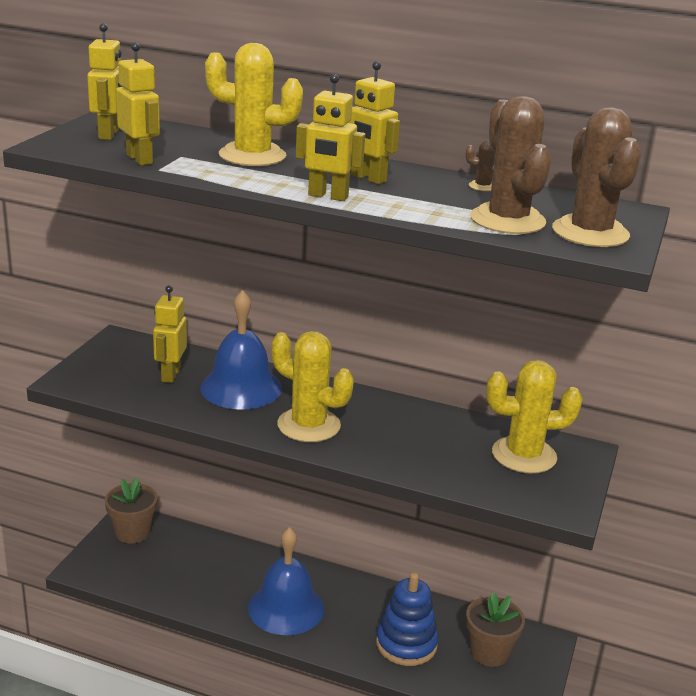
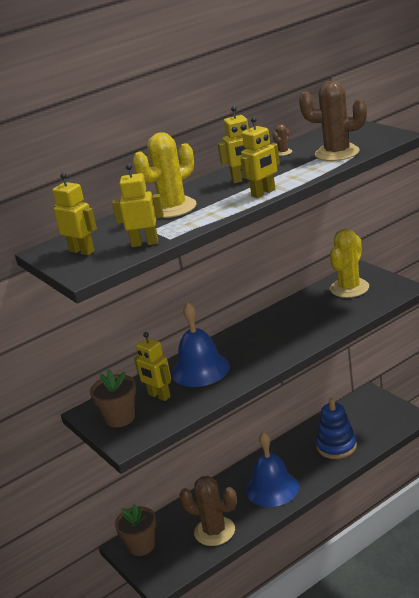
camera: 50 degrees left, 0 degrees up
yellow cactus [272,331,354,442] -> none
brown flower pot [466,592,525,667] -> brown flower pot moved to [90,369,136,428]
brown cactus [552,107,641,247] -> brown cactus moved to [179,476,237,546]

